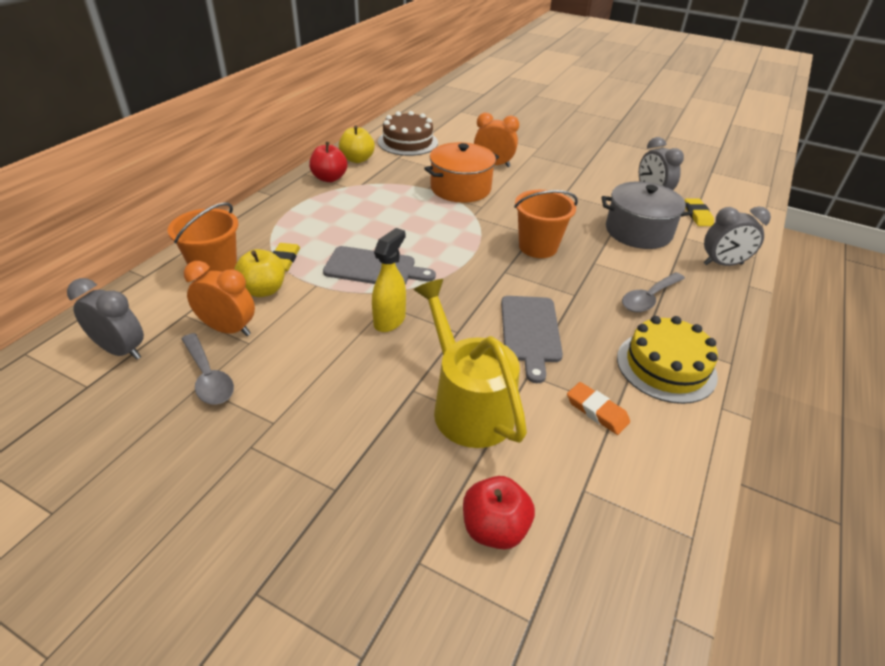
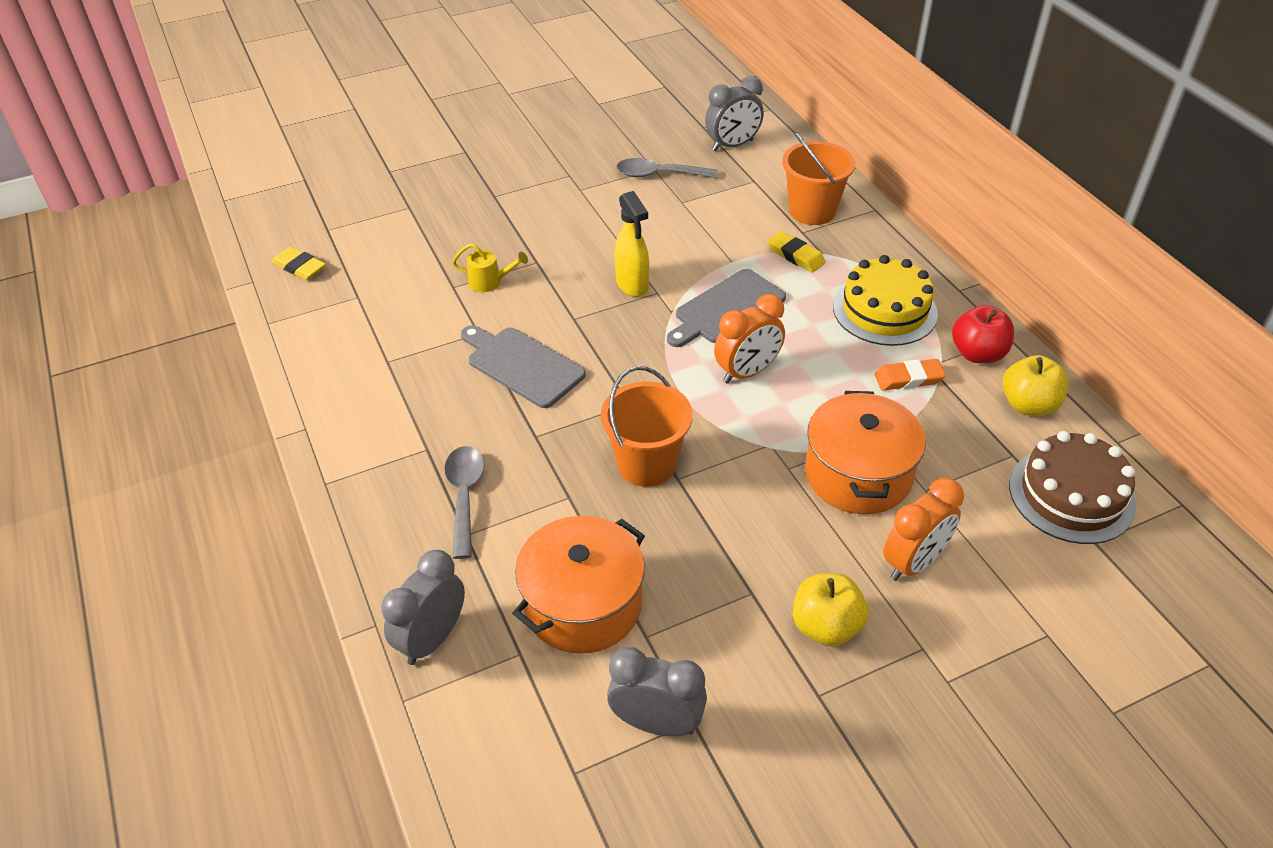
camera: 130 degrees right, 5 degrees up
orange clock [184,261,255,336] -> orange clock moved to [714,294,785,384]
yellow apple [234,249,285,297] -> yellow apple moved to [793,573,869,647]
yellow watering can [414,279,527,448] -> yellow watering can [452,243,528,292], size x0.43
red apple [463,476,535,549] -> none
orange eraser [567,382,630,435] -> orange eraser moved to [874,359,946,390]
grey pot [602,181,693,249] -> orange pot [512,516,645,654]
yellow cake [617,316,718,404] -> yellow cake moved to [833,255,938,346]
yellow eraser [685,198,714,226] -> yellow eraser moved to [272,247,326,280]

